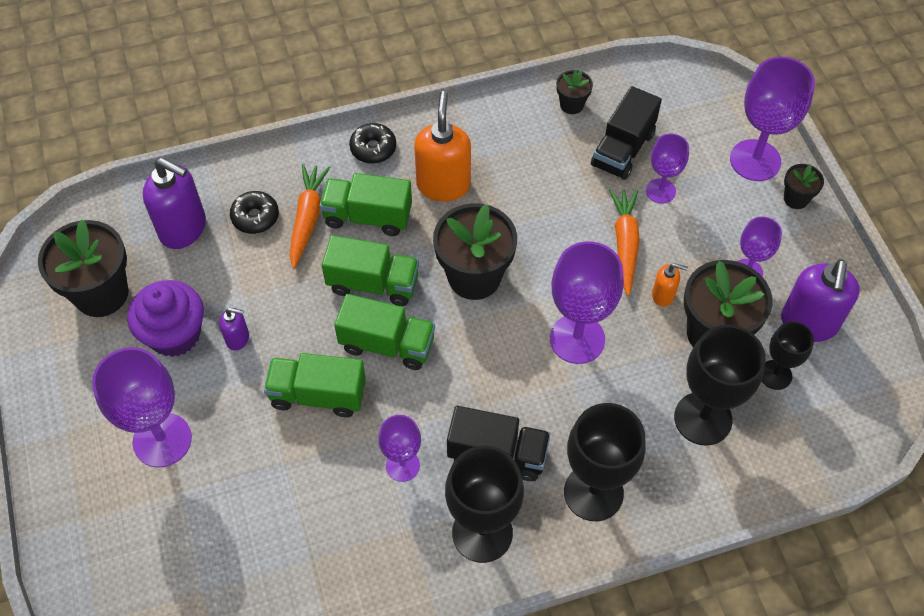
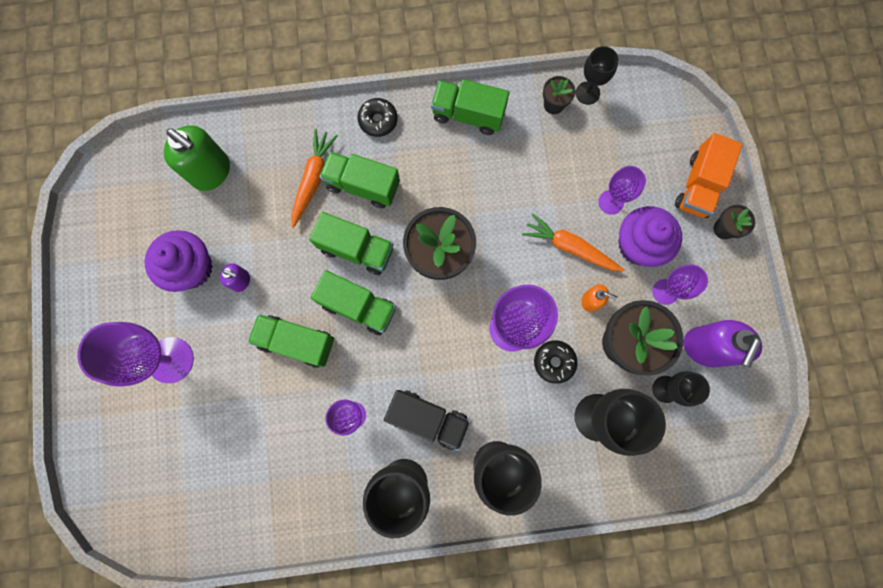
camera: 10 degrees right, 20 degrees up
black flower pot [38,220,128,317] -> none
purple soap dispenser [143,158,206,249] -> green soap dispenser [164,125,230,191]
black donut [230,191,279,234] -> black donut moved to [534,340,578,384]
orange soap dispenser [414,91,471,201] -> none
black truck [591,86,662,180] -> none
orange carrot [609,189,640,296] -> orange carrot turned 75 degrees counterclockwise [522,213,624,272]
purple goblet [730,57,815,181] -> orange truck [675,133,743,218]
none -> green truck [431,79,509,135]
none -> black goblet [575,46,619,105]
none -> purple cupcake [618,206,682,267]

